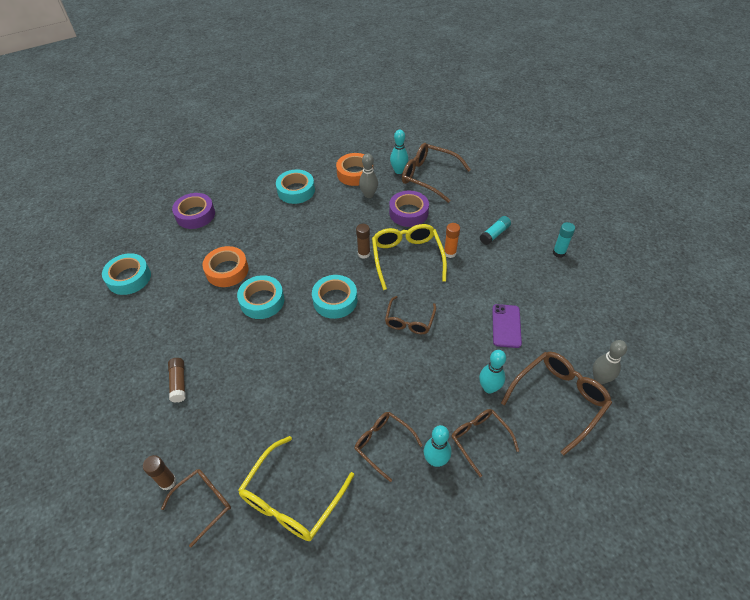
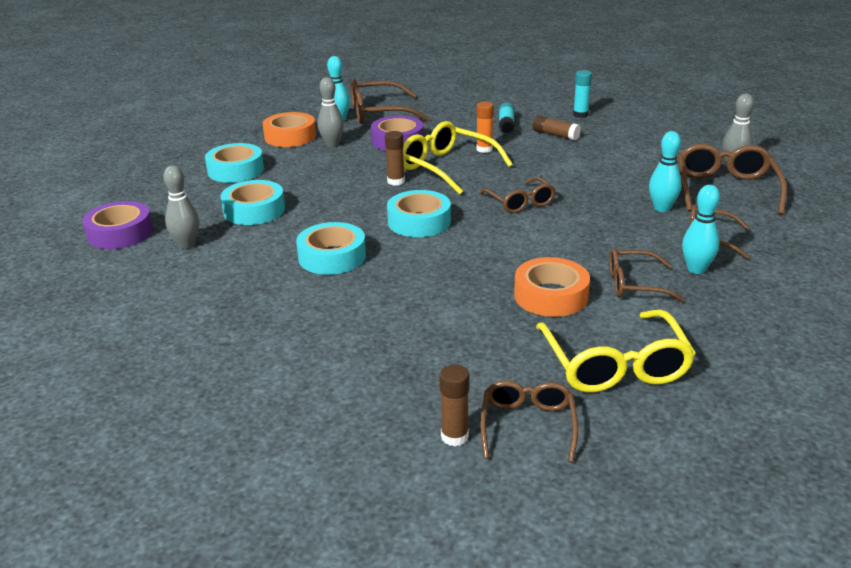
camera: 40 degrees left, 20 degrees down
turquoise tape [102,253,151,295] -> turquoise tape moved to [221,180,285,225]
brown glue stick [168,358,186,403] -> brown glue stick moved to [533,115,581,140]
orange tape [202,246,249,287] -> orange tape moved to [514,257,590,317]
purple phone [492,304,522,348] -> none
none -> grey bowling pin [163,166,199,249]

